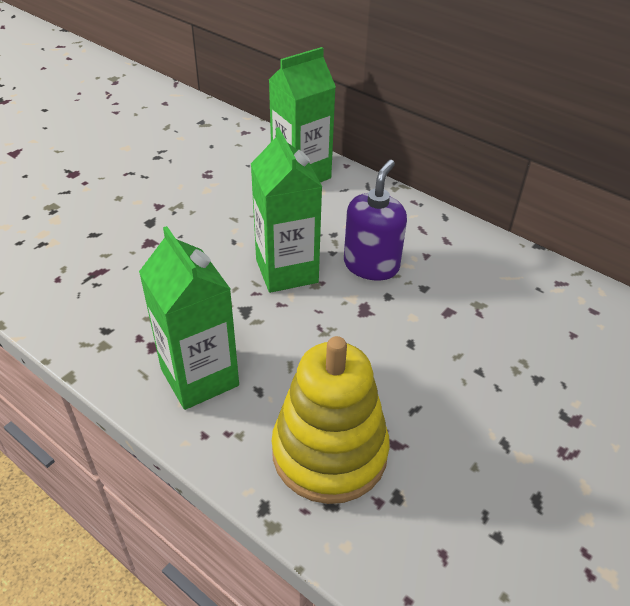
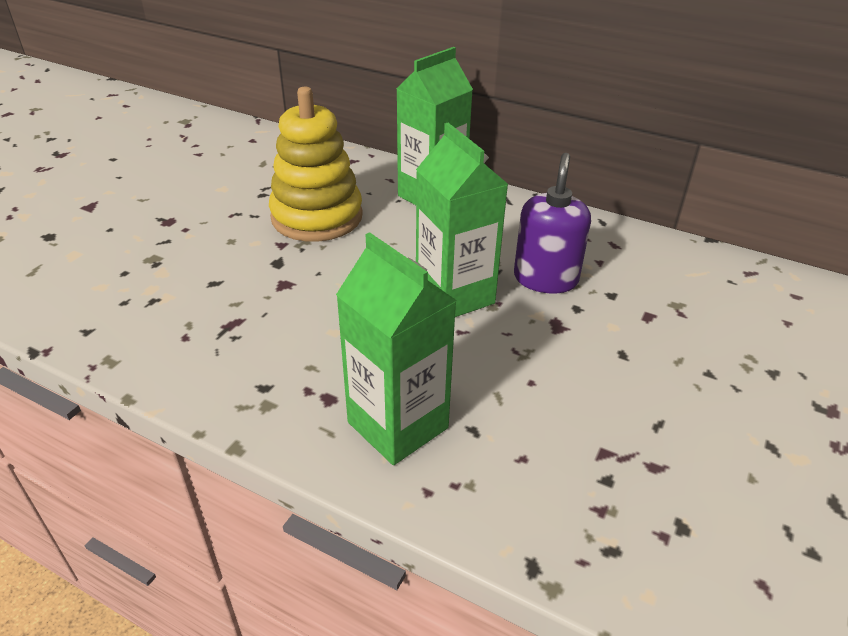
camera: 10 degrees left, 5 degrees down
yellow stacking toy [272,336,390,504] -> yellow stacking toy moved to [269,87,363,242]

